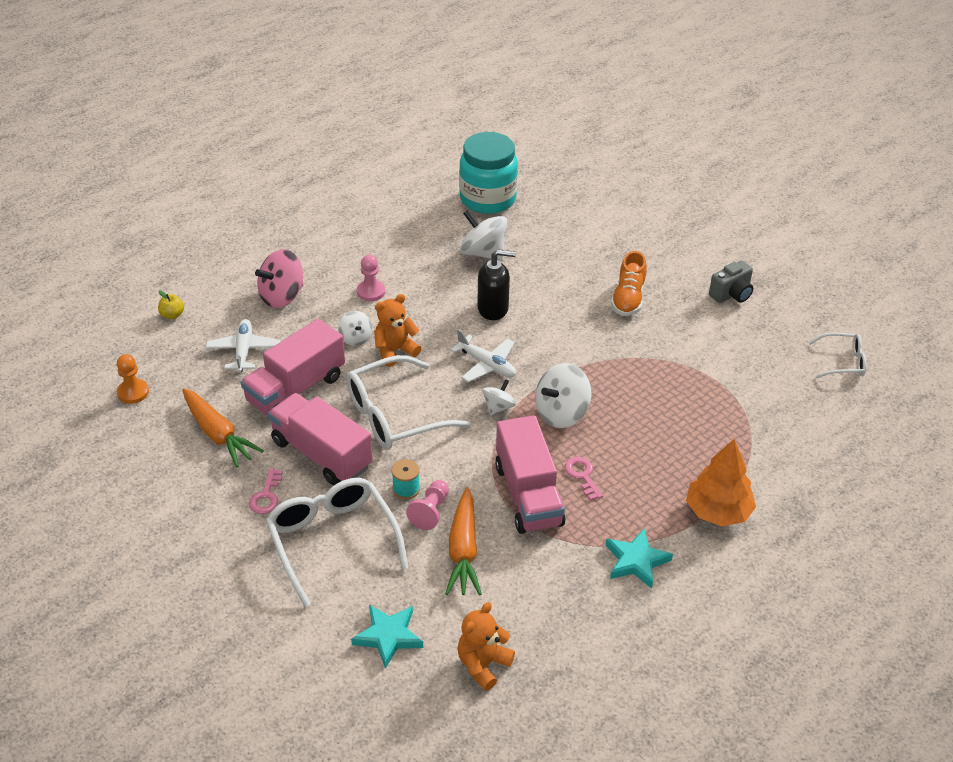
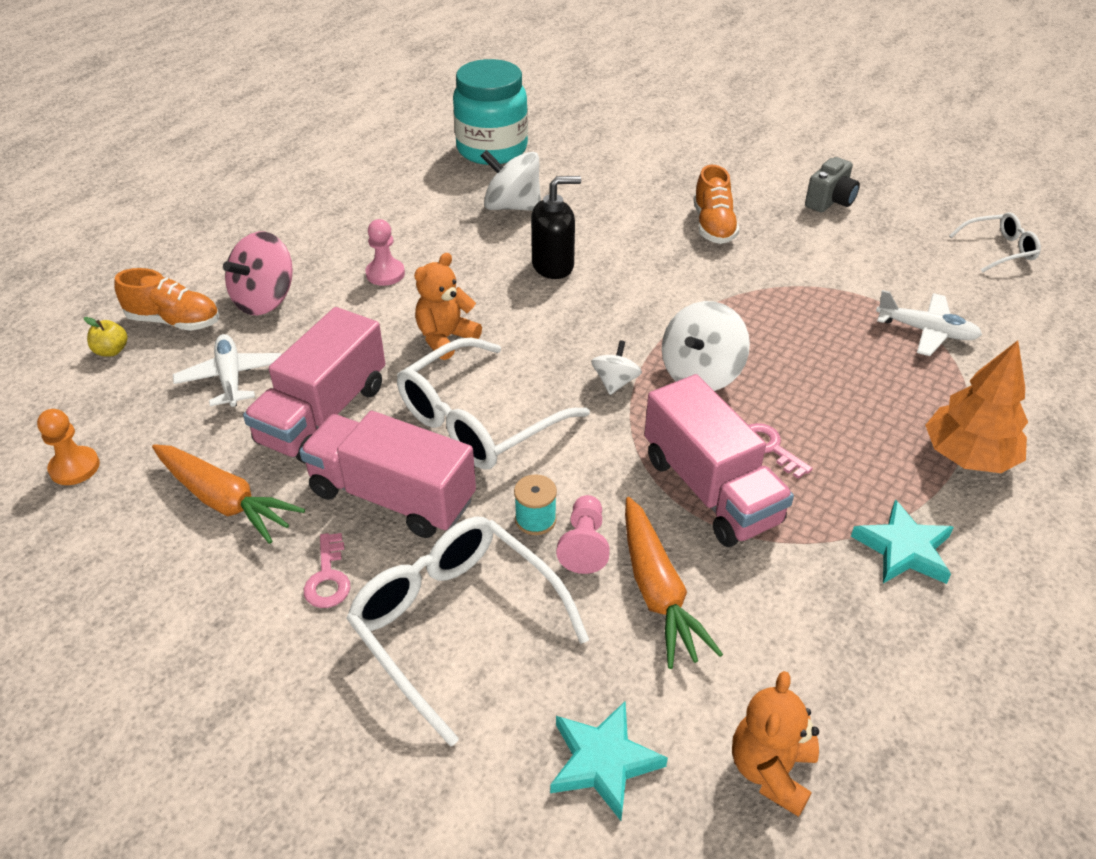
camera: 15 degrees left, 0 degrees up
white spinning top [338,311,372,346] -> none
white plane [451,329,516,382] -> white plane moved to [876,290,982,356]
none -> orange shoe [114,268,219,331]

